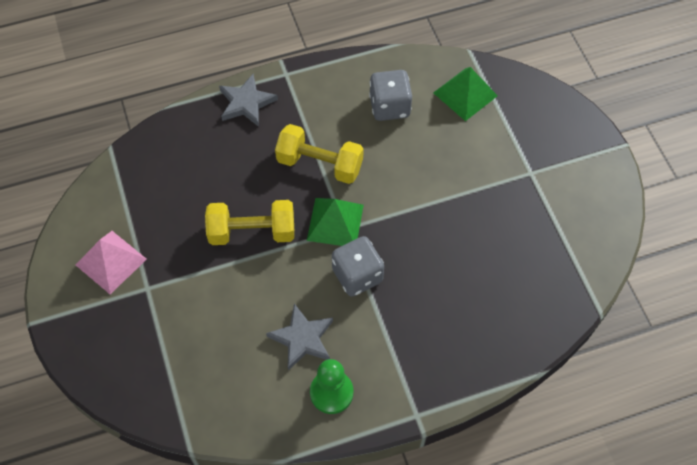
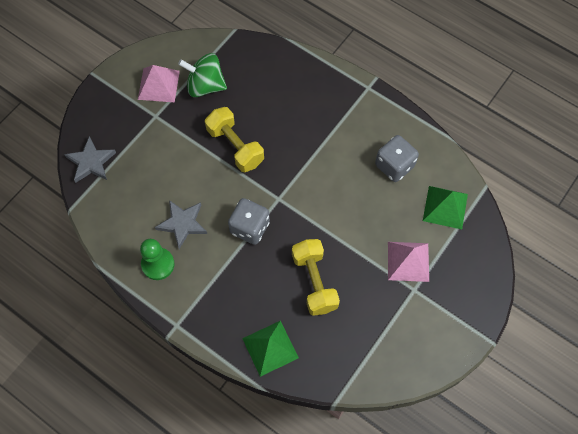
camera: 55 degrees right, 5 degrees up
grey star [219,74,278,127] -> grey star moved to [64,136,116,183]
yellow dumbbell [275,124,364,184] -> yellow dumbbell moved to [292,239,340,316]
green pyramid [307,198,364,246] -> green pyramid moved to [242,321,299,377]
none -> green spinning top [178,53,227,97]
none -> pink pyramid [388,242,429,282]

